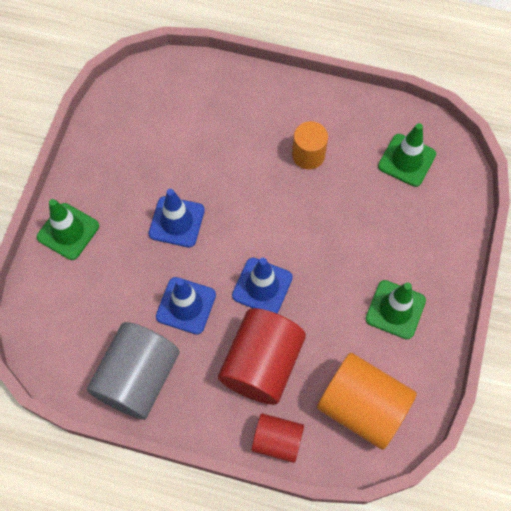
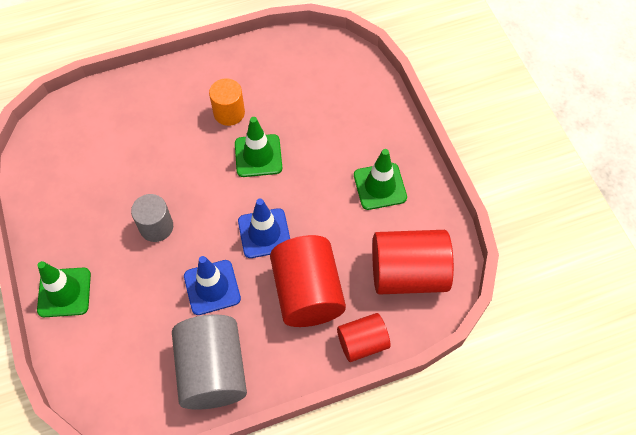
camera: 35 degrees left, 5 degrees down
blue traffic cone [149,189,205,247] -> grey cylinder [131,194,173,242]
orange cylinder [317,353,417,450] -> red cylinder [372,230,454,295]
green traffic cone [378,123,436,187] -> green traffic cone moved to [235,117,282,177]

